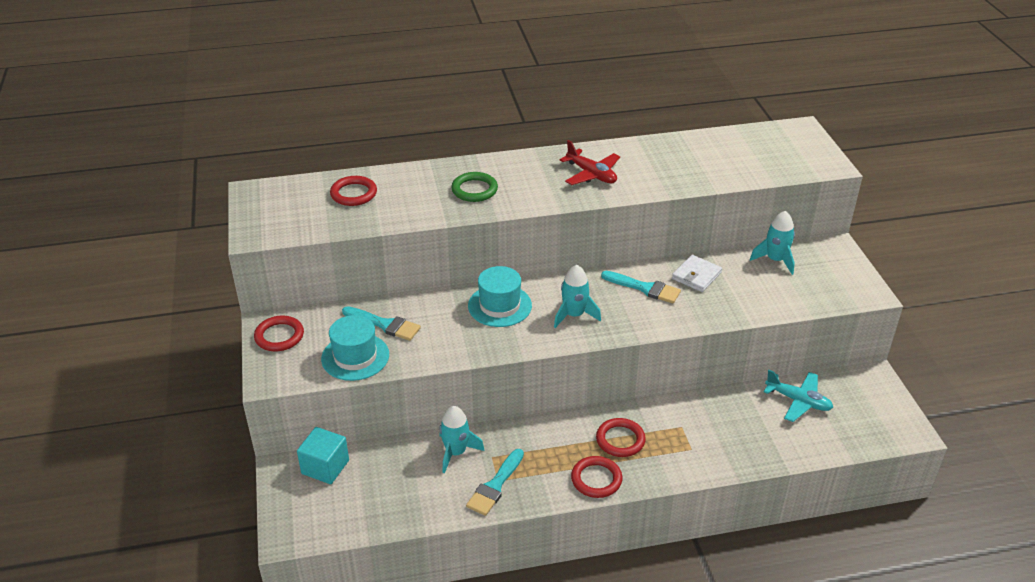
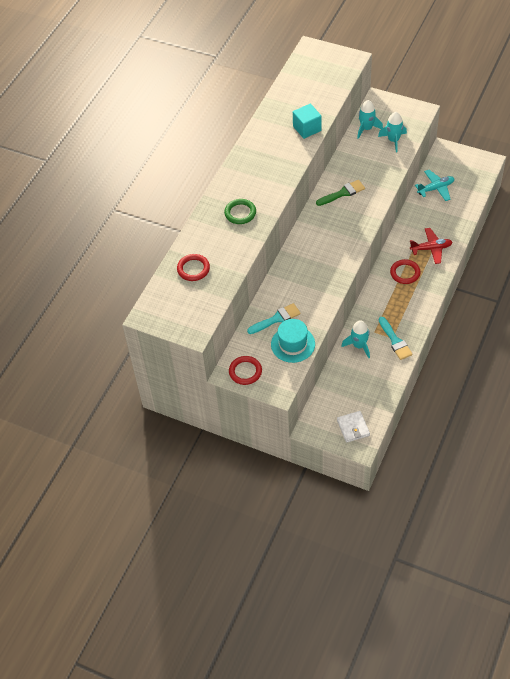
camera: 50 degrees left, 15 degrees up
turquoise cube [297,427,349,484] -> turquoise cube moved to [293,104,321,139]
turquoise hat [468,266,532,327] -> none
turquoise rocket [554,265,601,328] -> turquoise rocket moved to [378,112,407,153]
red plane [560,140,620,185] -> red plane moved to [410,228,453,264]
red ring [571,456,622,498] -> none
turquoise brush [601,271,681,303] -> green brush [316,180,365,206]
white wallet [672,255,722,292] -> white wallet moved to [337,411,370,443]

